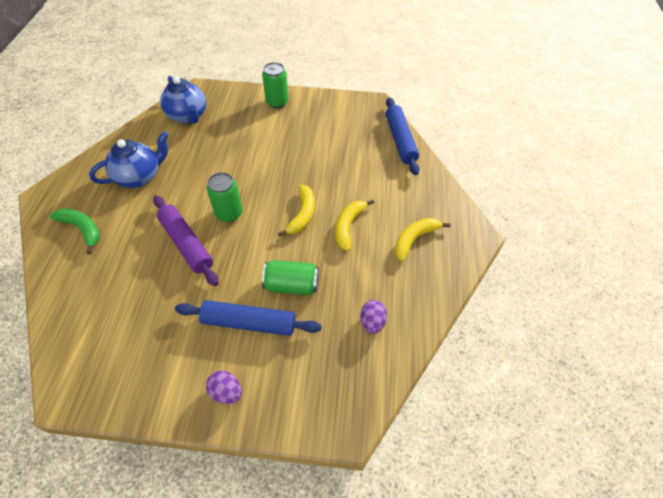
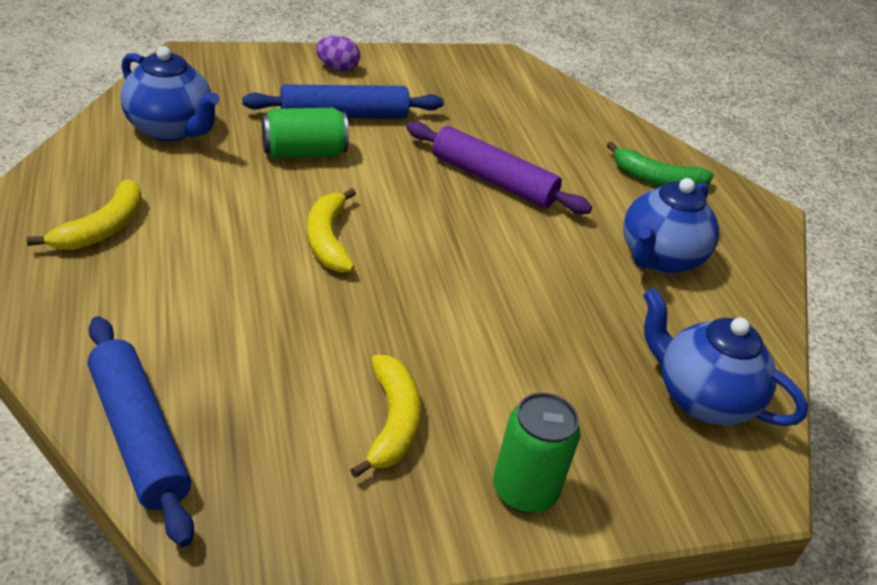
camera: 155 degrees right, 15 degrees down
green can [207,172,243,222] -> none
yellow banana [335,200,374,251] -> yellow banana moved to [350,355,421,478]
purple egg [360,300,387,334] -> blue teapot [121,46,219,141]

